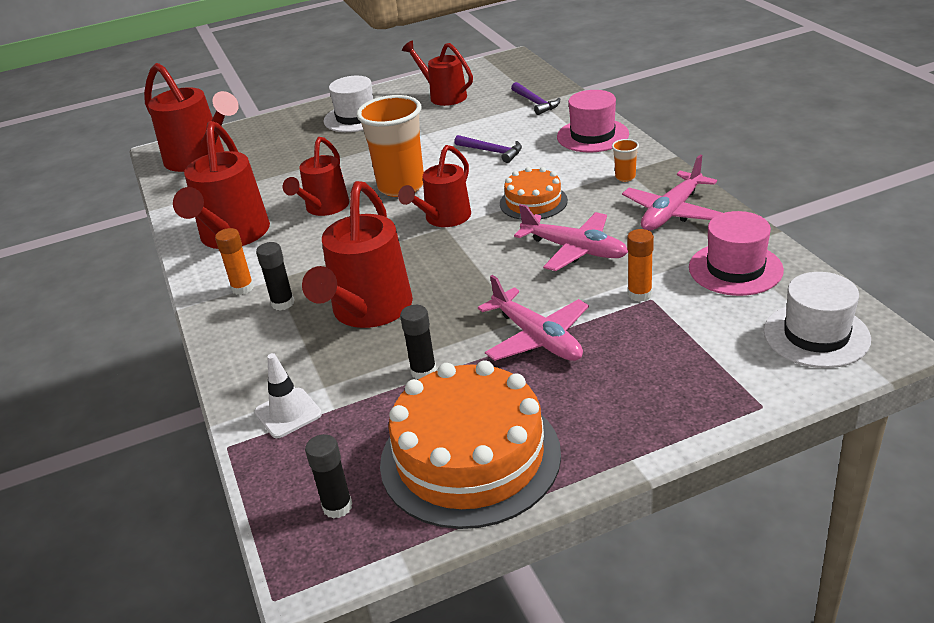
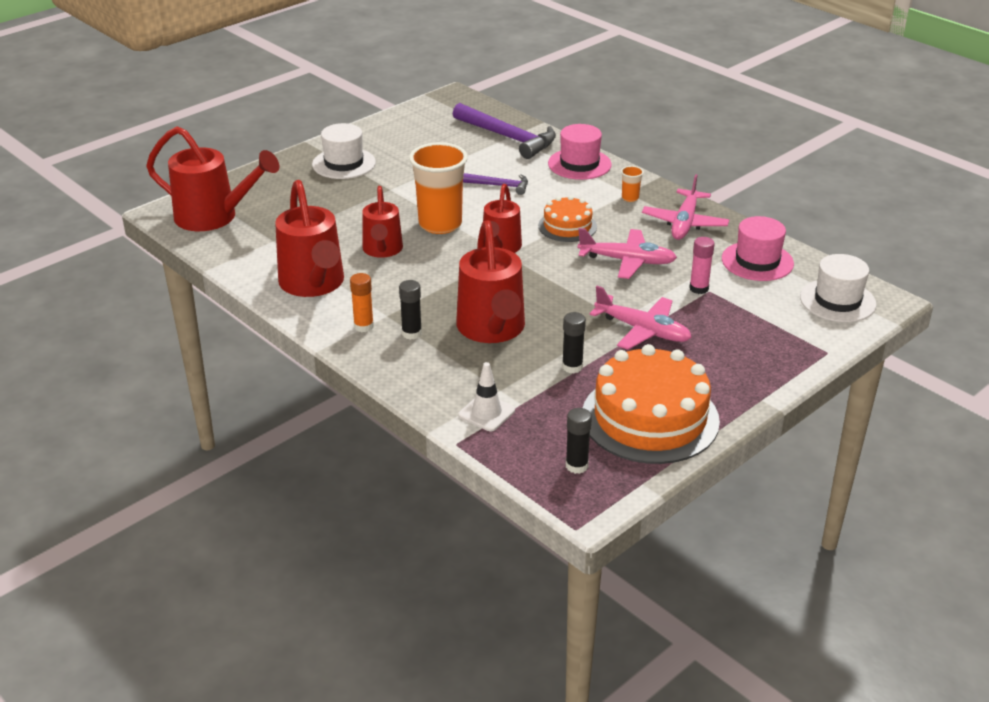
camera: 25 degrees left, 0 degrees up
red watering can [402,41,473,106] -> none
purple hammer [511,82,560,115] -> purple hammer [453,103,556,159], size x1.89
orange glue stick [627,229,654,302] -> pink glue stick [689,237,714,294]

